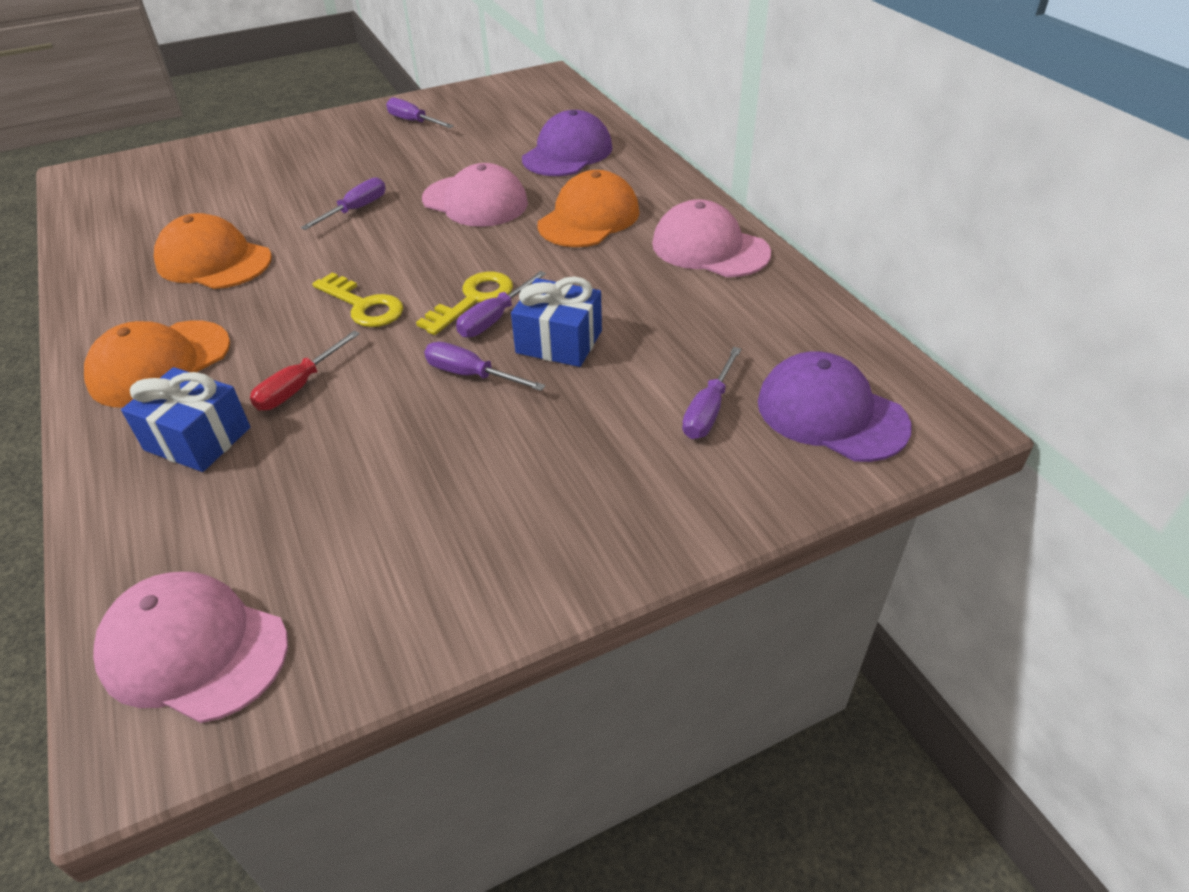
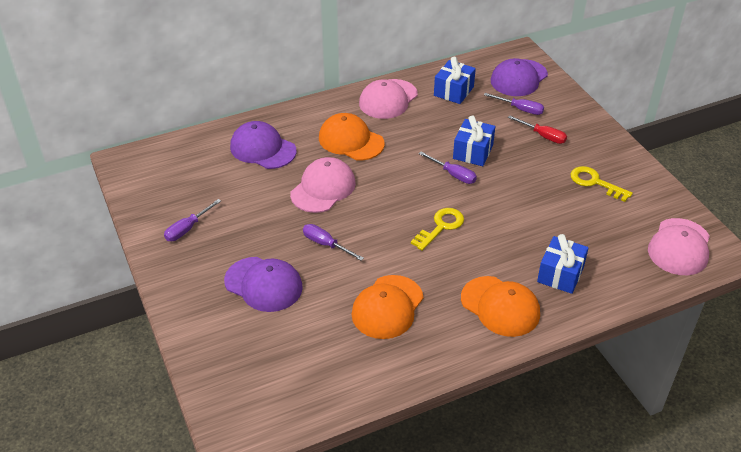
camera: 90 degrees left, 0 degrees up
red screwdriver [250,331,360,411] -> red screwdriver moved to [508,115,567,144]
yellow key [416,272,513,335] -> yellow key moved to [570,166,633,202]
purple screwdriver [424,342,545,391] -> none
none -> purple cap [224,257,303,312]
none -> blue gift [434,57,476,104]

